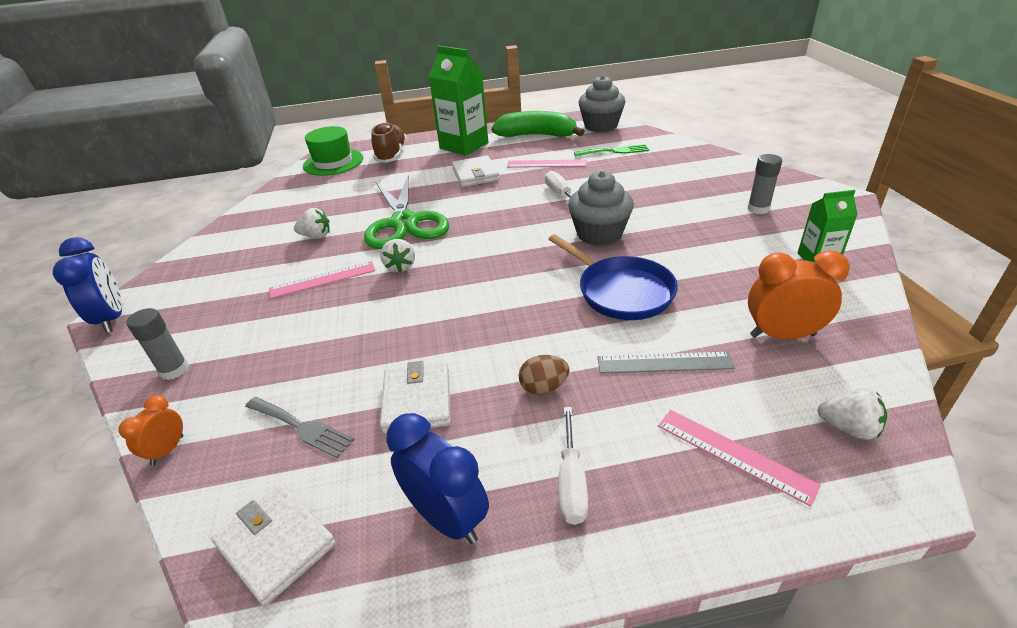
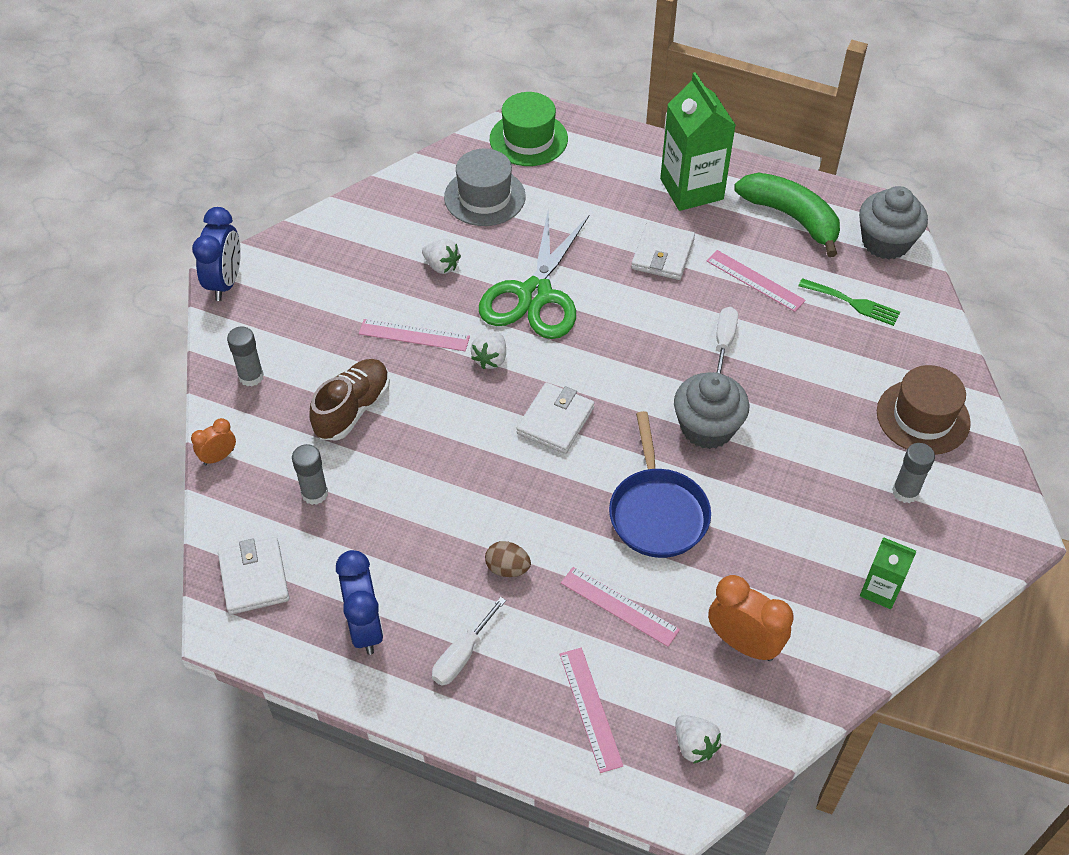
camera: 30 degrees right, 15 degrees up
grey fork [245,397,355,458] -> grey glue stick [292,444,328,505]
brown shoe [371,122,407,163] -> brown shoe moved to [309,359,390,441]
white wallet [380,361,451,434] -> white wallet moved to [517,382,594,454]
grey ruler [598,352,735,374] -> pink ruler [561,567,680,647]
none -> grey hat [444,149,526,226]
none -> brown hat [877,365,971,455]

